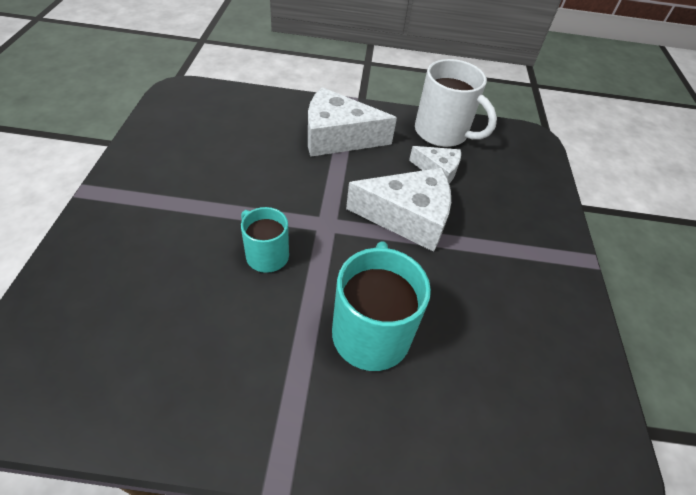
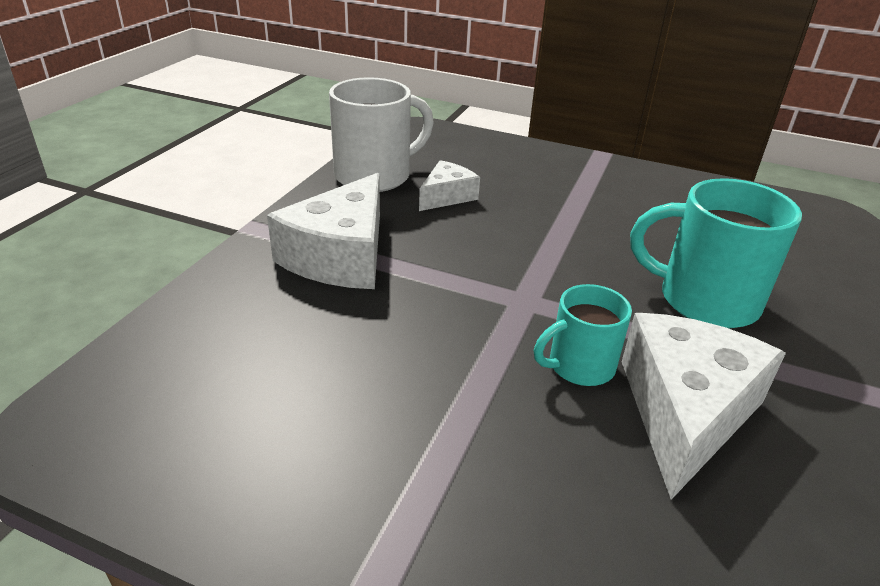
camera: 70 degrees left, 15 degrees down
white cheese [346,168,451,252] -> white cheese moved to [622,313,786,500]

